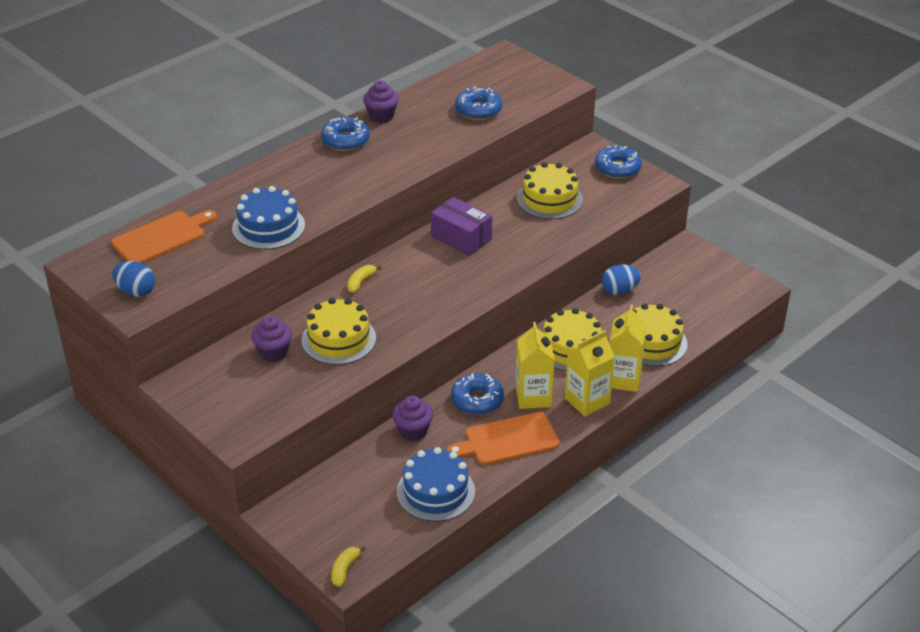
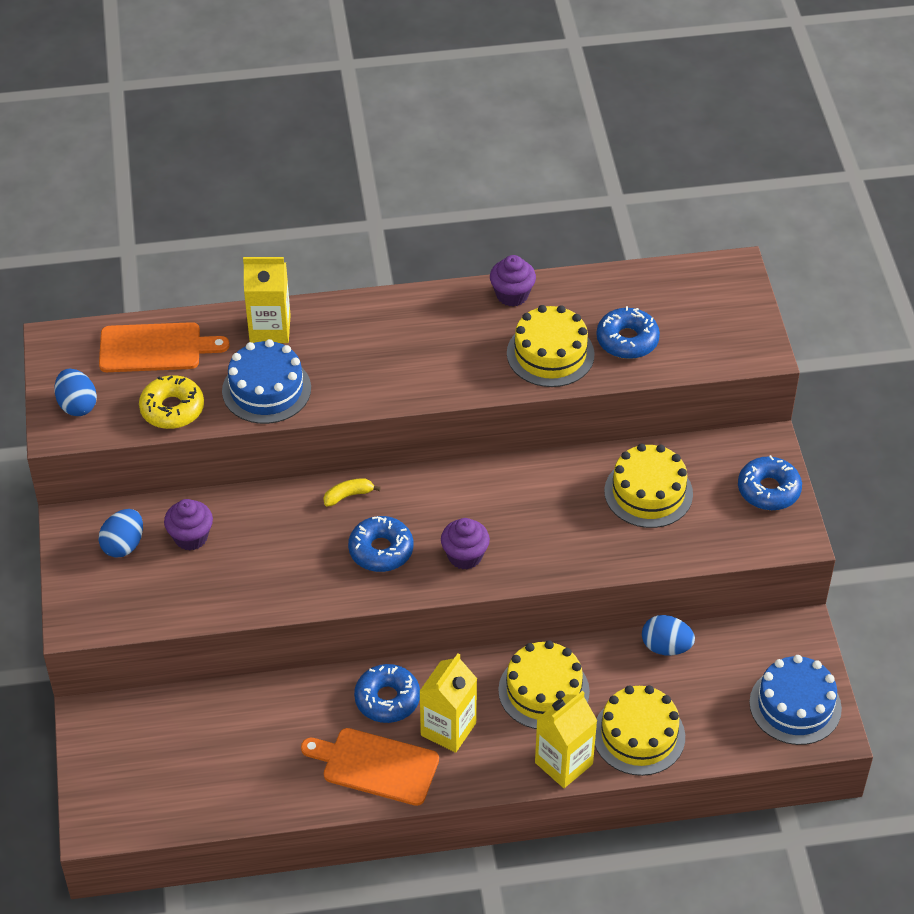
camera: 35 degrees right, 10 degrees up
yellow cake [301,298,376,365] -> yellow cake moved to [507,305,595,387]
blue donut [321,117,370,151] -> blue donut moved to [348,516,414,572]
yellow banana [331,546,366,587] -> none
purple cupcake [393,396,433,441] -> purple cupcake moved to [441,518,490,569]
blue cake [397,447,475,522] -> blue cake moved to [749,655,842,745]
purple box [431,197,492,256] -> none
yellow carton [565,330,615,416] -> yellow carton moved to [243,257,291,343]
none -> blue egg [98,509,143,558]
none -> yellow donut [139,375,204,429]

